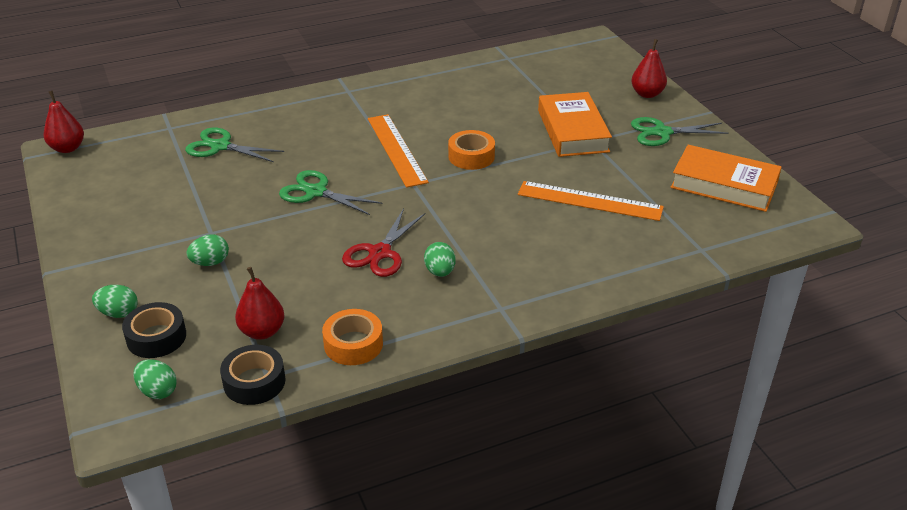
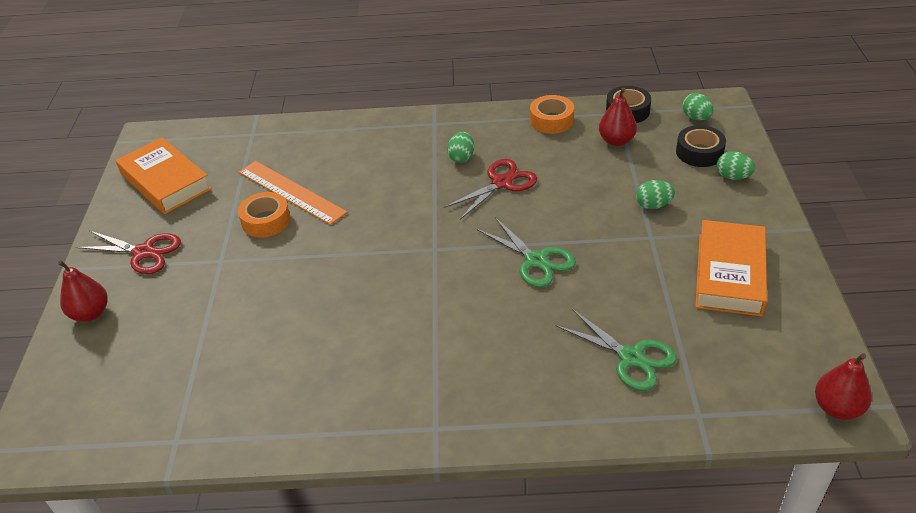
camera: 155 degrees left, 5 degrees up
orange ruler [368,114,429,188] -> none
orange tape [448,130,495,170] -> orange tape moved to [238,192,290,237]
orange book [538,92,612,157] -> orange book moved to [695,220,767,317]
green scissors [631,117,729,146] -> red scissors [76,231,181,274]

